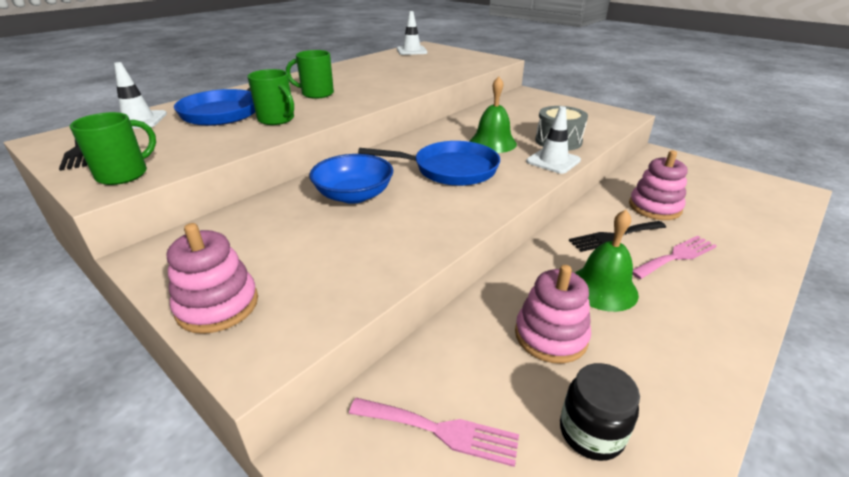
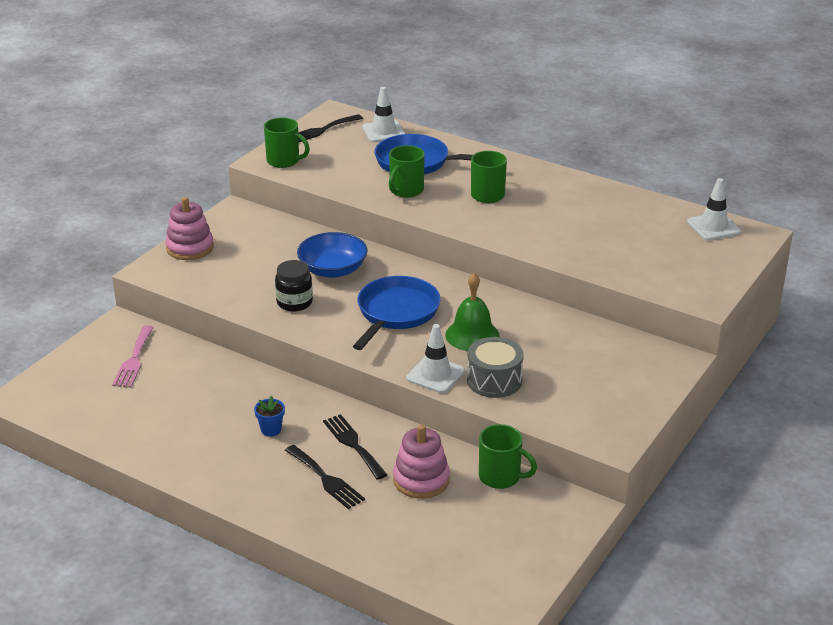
camera: 80 degrees right, 0 degrees up
blue pan [358,141,500,186] -> blue pan turned 150 degrees counterclockwise [353,276,440,350]
pink stacking toy [515,265,591,364] -> none
black jar [560,363,640,461] -> black jar moved to [275,260,313,311]
green bell [575,210,639,312] -> blue flower pot [254,395,285,437]
pink fork [632,236,717,279] -> black fork [285,445,365,509]
none -> green mug [479,424,537,489]

